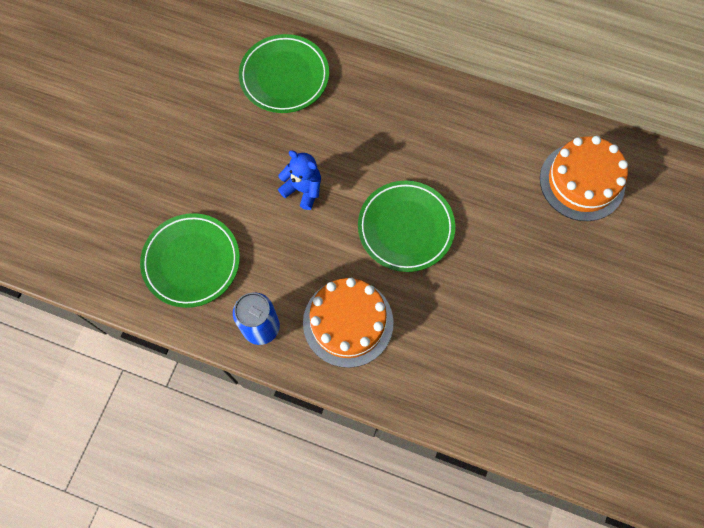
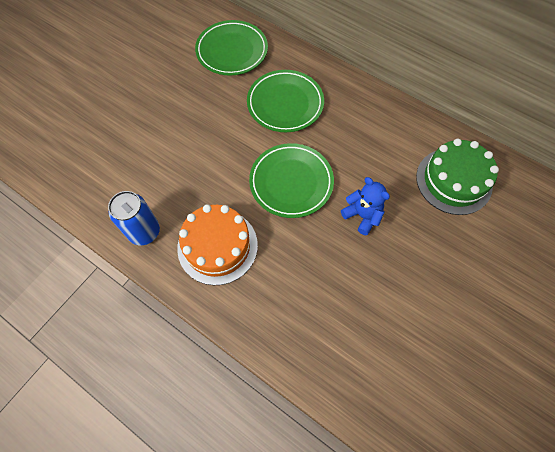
camera: 15 degrees right, 5 degrees down
green plate [140,213,240,308] -> green plate moved to [247,70,324,132]
blue teddy bear [278,150,321,210] -> blue teddy bear moved to [341,177,390,235]
orange cake [540,136,628,221] -> green cake [416,139,499,215]

